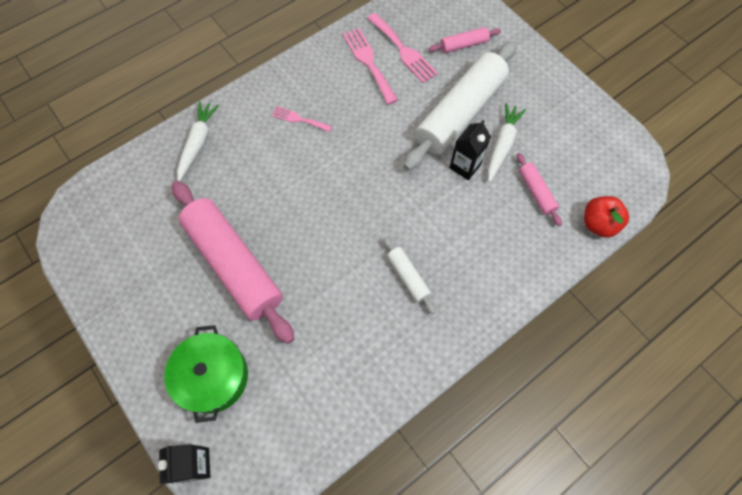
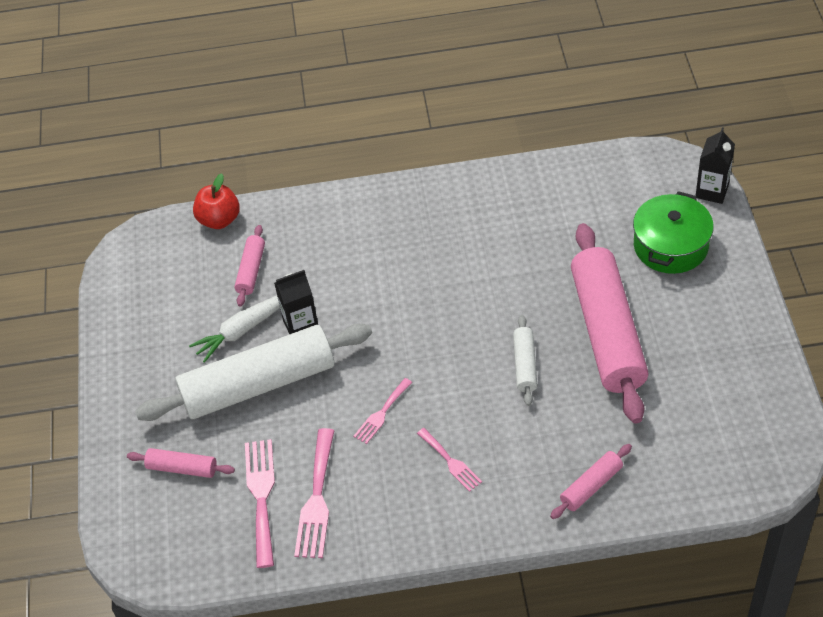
camera: 145 degrees left, 15 degrees down
white carrot [177,101,219,182] -> pink rolling pin [550,444,632,519]
white rolling pin [383,237,436,314] -> white rolling pin moved to [513,315,537,406]
none -> pink fork [353,378,412,444]

